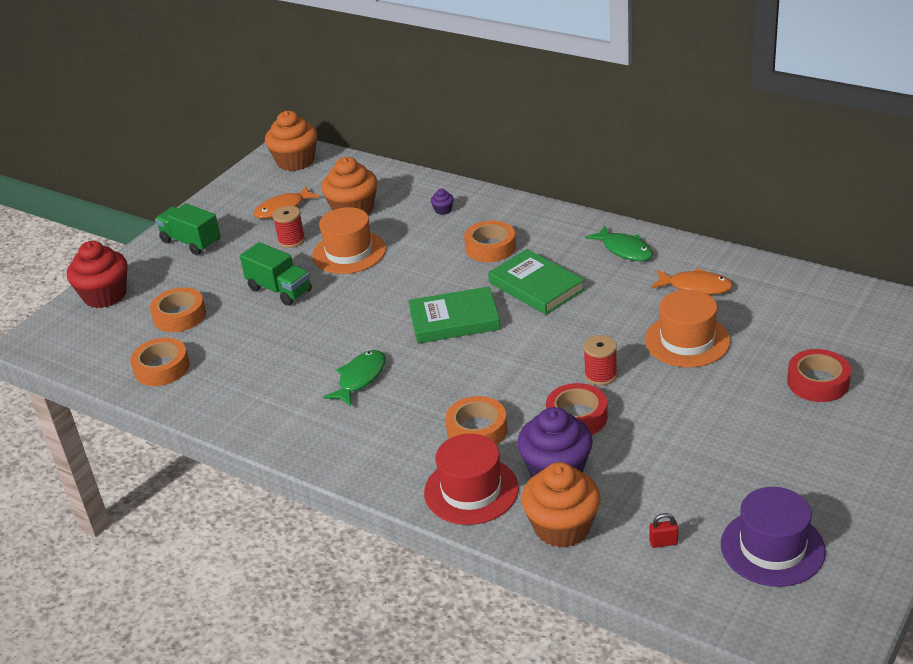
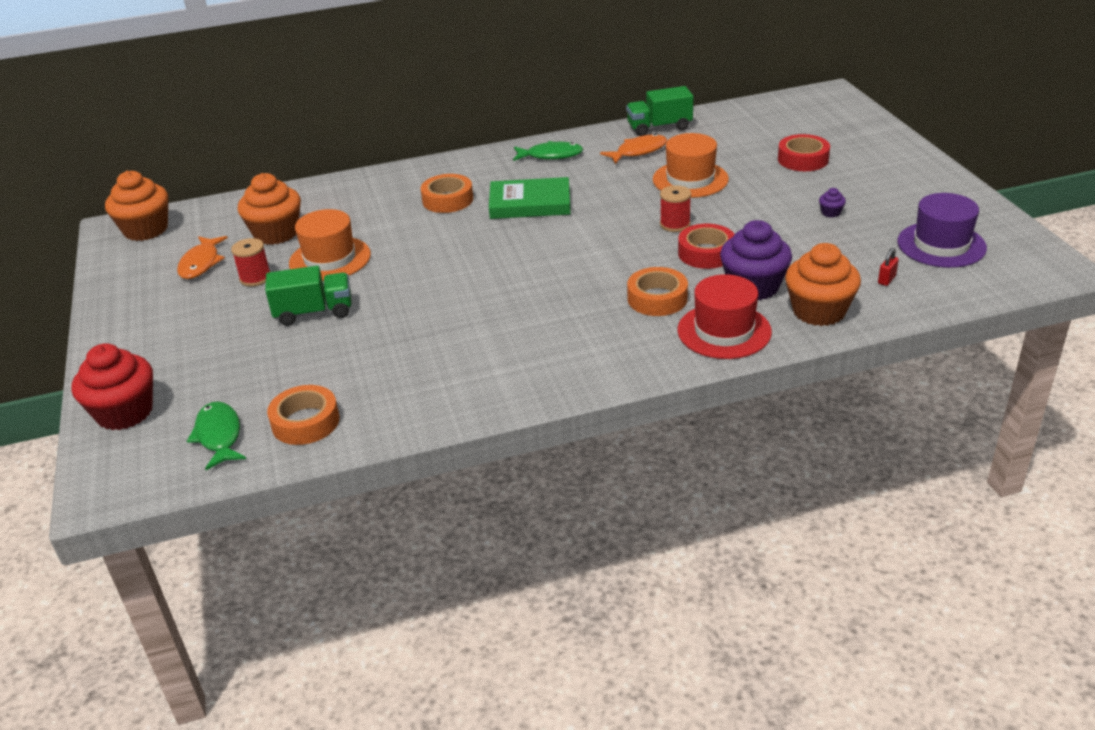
camera: 50 degrees left, 0 degrees up
orange tape [150,287,206,332] -> none
green truck [155,203,221,255] -> green truck moved to [626,86,693,136]
green fish [323,350,385,406] -> green fish moved to [187,401,246,470]
green book [408,287,501,343] -> none
purple cupcake [431,189,454,215] -> purple cupcake moved to [819,188,846,218]

